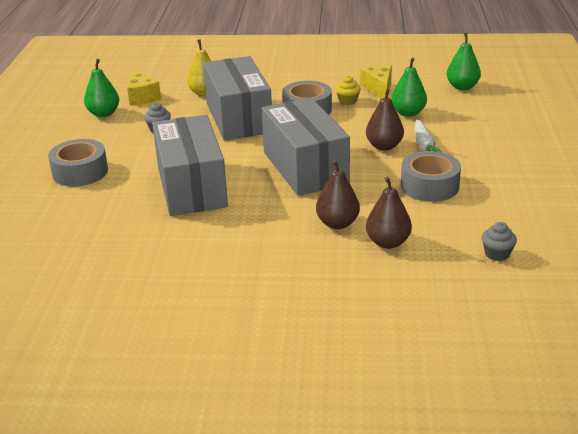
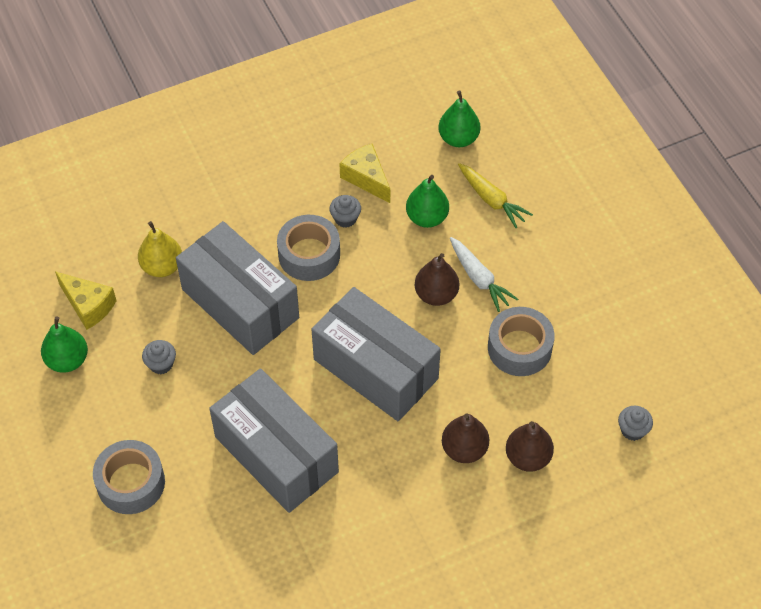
camera: 30 degrees left, 25 degrees up
yellow cupcake [335,75,361,105] -> grey cupcake [329,195,361,228]
none -> yellow carrot [458,163,533,228]

